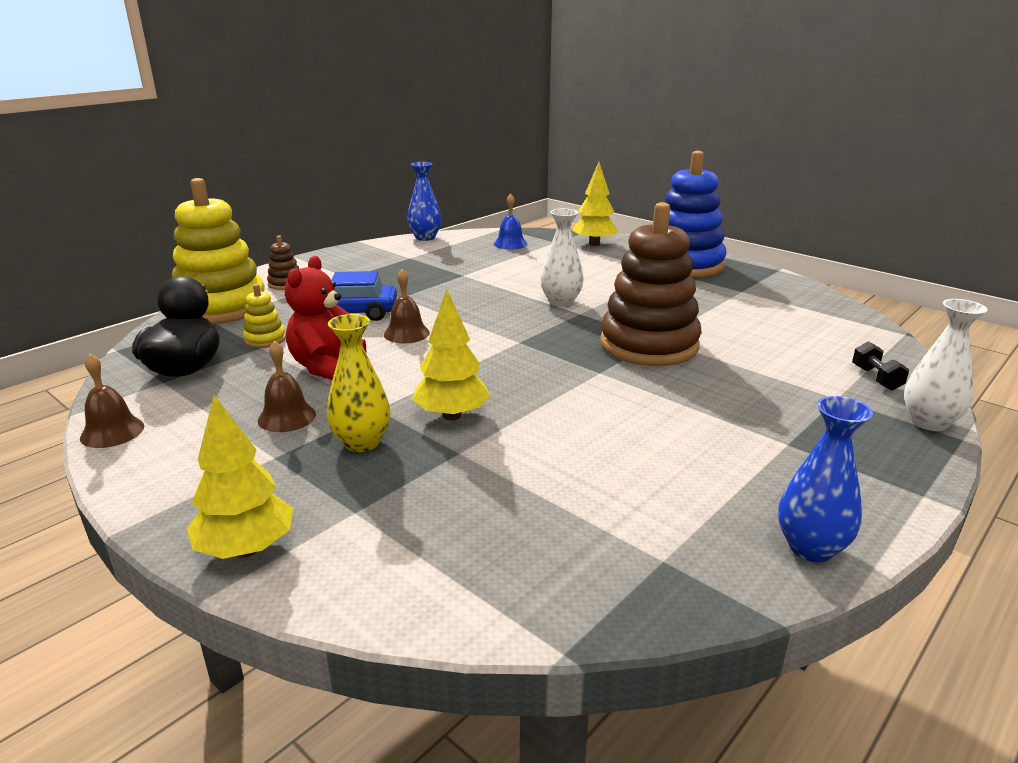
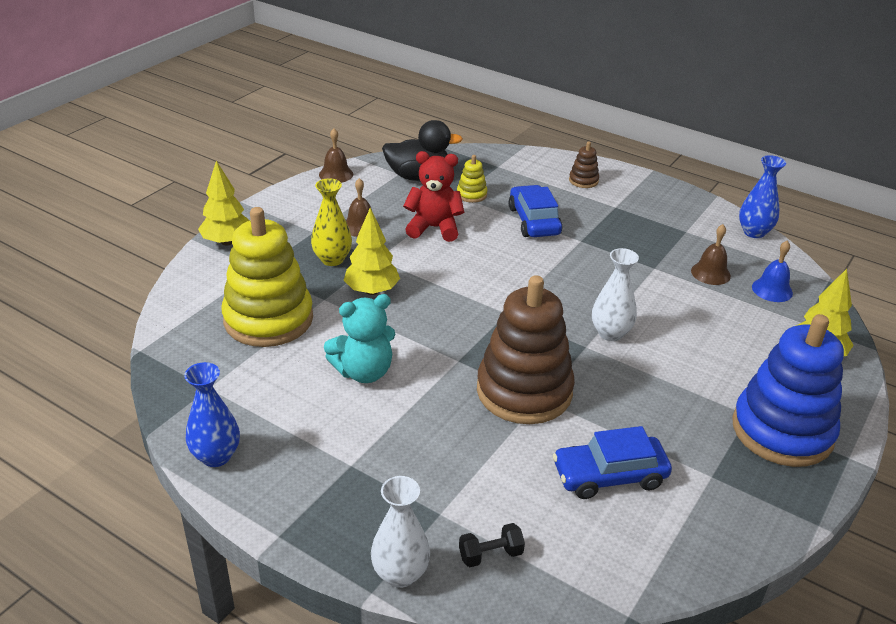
camera: 80 degrees right, 10 degrees up
yellow stacking toy [172,178,265,324] -> yellow stacking toy moved to [221,207,313,347]
brown bell [384,269,430,343] -> brown bell moved to [691,224,731,285]
none -> turquoise teddy bear [324,294,396,383]
none -> blue car [553,426,672,499]

